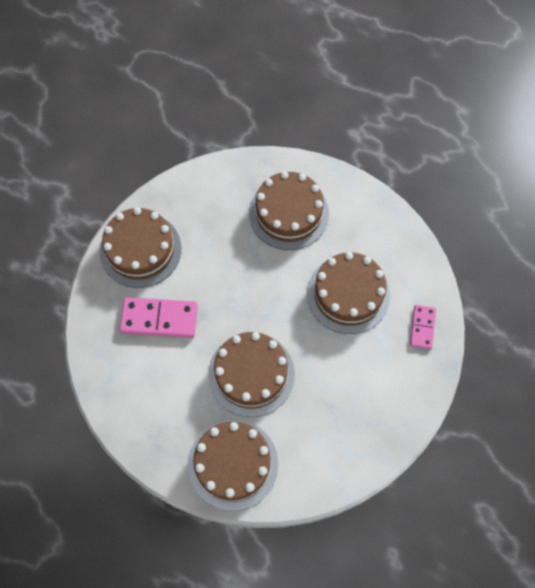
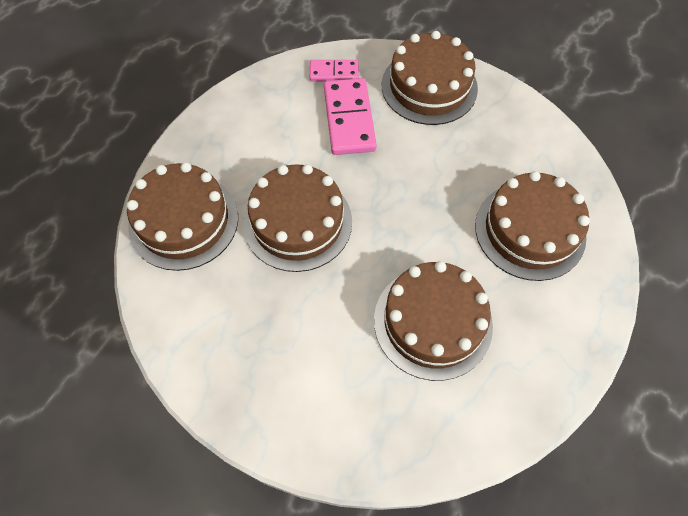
camera: 80 degrees right, 5 degrees down
pink domino [410,305,436,349] -> pink domino moved to [310,60,359,81]

